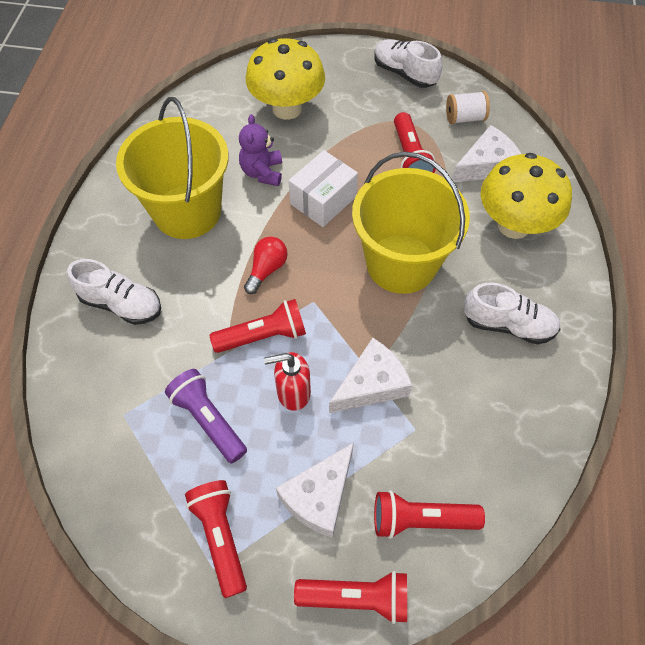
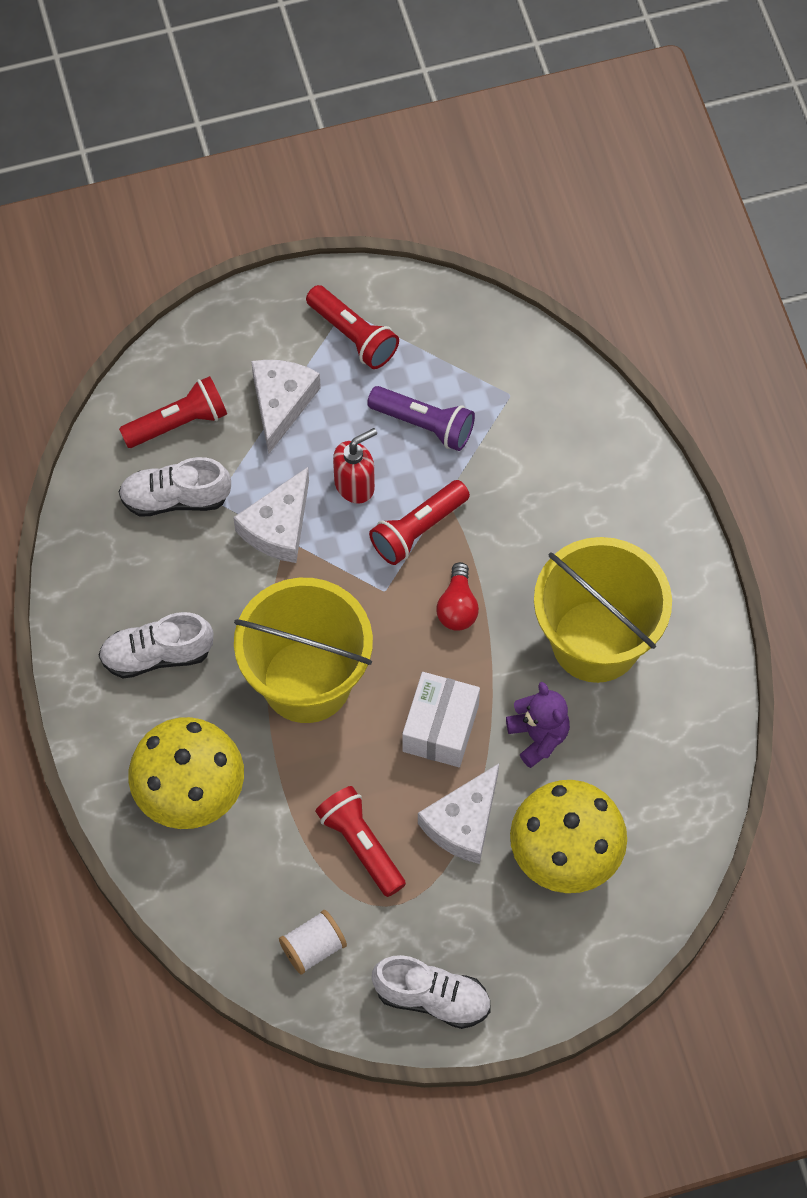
camera: 155 degrees right, 5 degrees up
white shoe [67,259,161,325] -> white shoe moved to [119,457,231,516]
red flashlight [294,571,407,624] -> none
white cheese [452,125,521,182] -> white cheese moved to [418,763,499,864]

